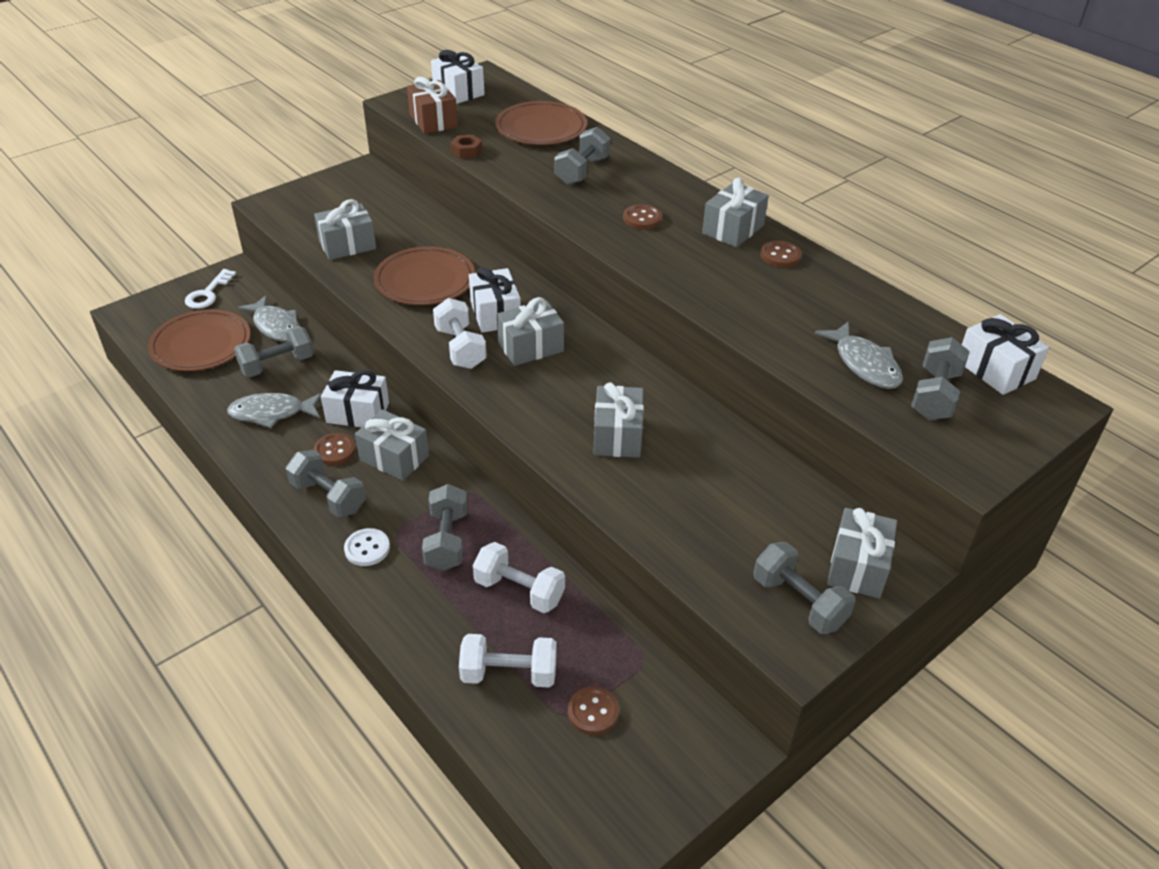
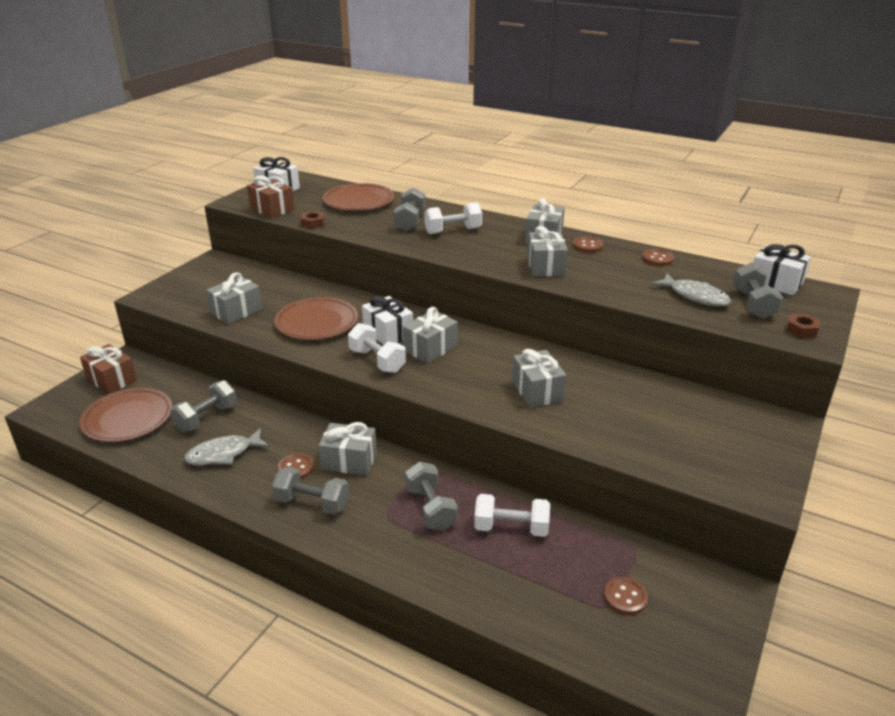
camera: 20 degrees left, 10 degrees down
white key [185,269,236,309] -> brown gift [80,344,137,394]
grey fish [238,295,300,342] -> none
white gift [321,370,389,427] -> none
white button [344,528,390,566] -> none
white dumbbell [459,634,557,688] -> white dumbbell moved to [425,202,482,234]
brown button [623,204,662,229] -> brown button moved to [642,249,674,266]
grey dumbbell [754,542,855,634] -> none
grey gift [827,508,897,598] -> grey gift moved to [527,226,568,276]
none -> brown nut [786,314,820,338]

